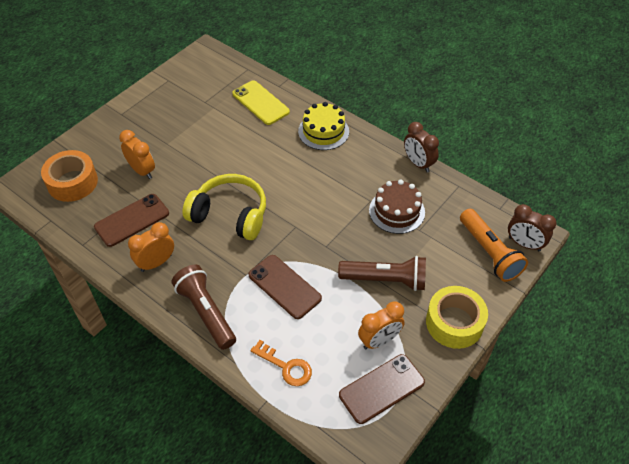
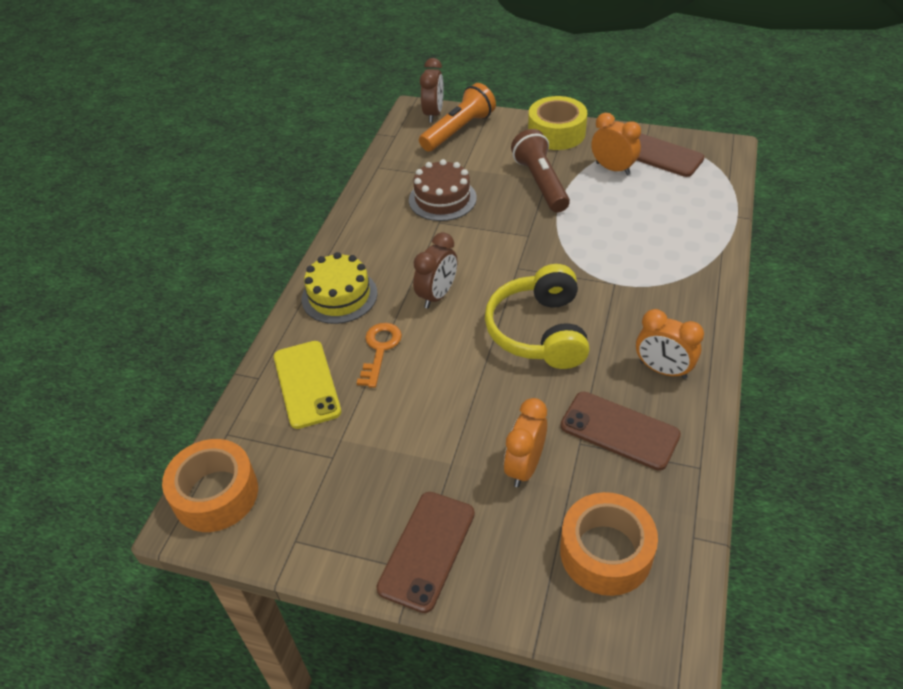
camera: 110 degrees left, 5 degrees down
brown flashlight [172,265,236,350] -> none
yellow phone [232,80,290,125] -> yellow phone turned 45 degrees counterclockwise [274,341,341,429]
brown phone [249,255,322,319] -> brown phone moved to [376,492,475,613]
orange key [251,340,312,386] -> orange key moved to [357,323,402,388]
brown clock [404,122,439,173] -> brown clock moved to [413,232,457,308]
none -> orange tape [162,439,258,532]

